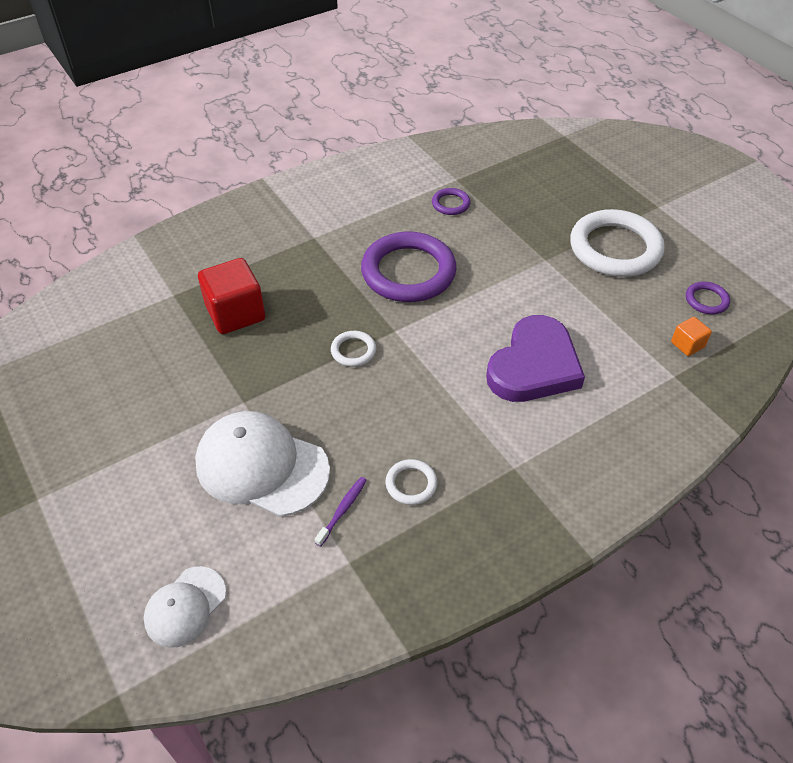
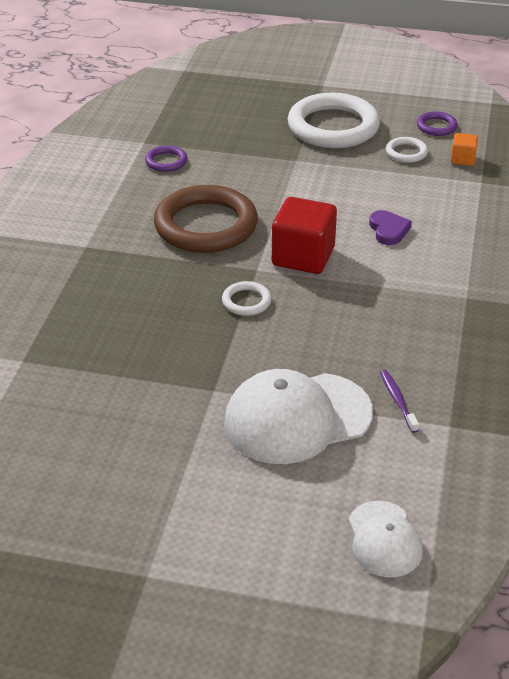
camera: 45 degrees left, 10 degrees down
red cube [198,258,265,334] -> red cube moved to [272,197,337,274]
purple ring [361,232,457,302] -> brown ring [154,185,258,253]
white ring [386,459,437,505] -> white ring moved to [386,137,428,163]
purple heart [486,315,585,402] -> purple heart [369,210,412,245], size x0.45

